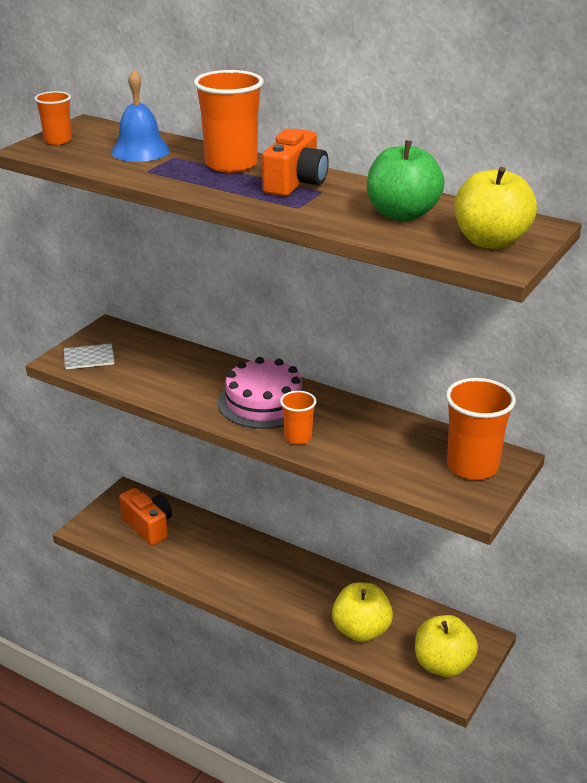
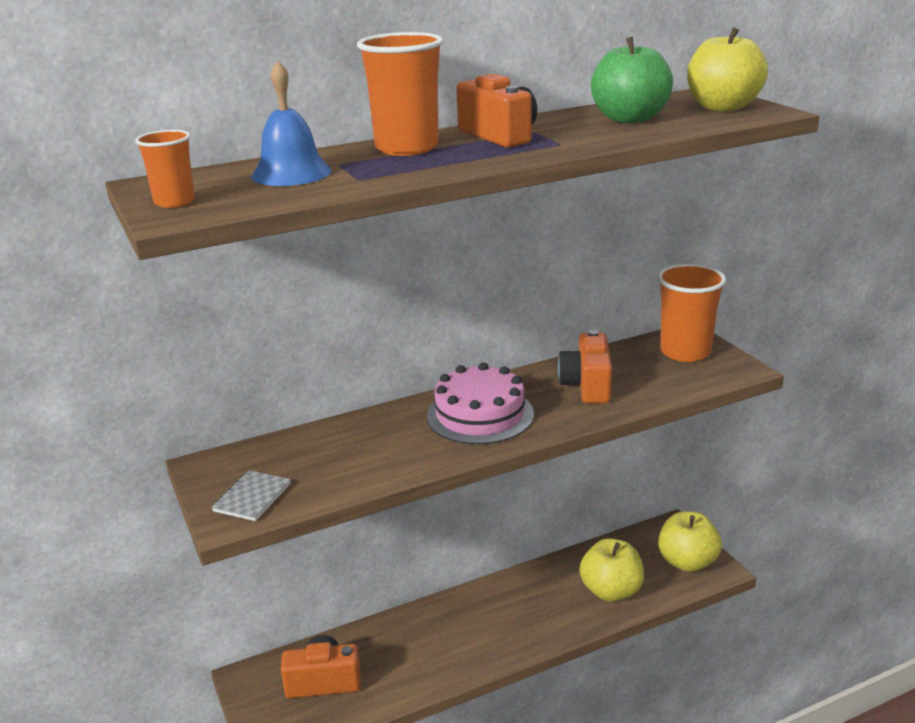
camera: 55 degrees left, 5 degrees down
orange cup [280,391,316,445] -> none
none -> orange camera [558,330,612,403]

